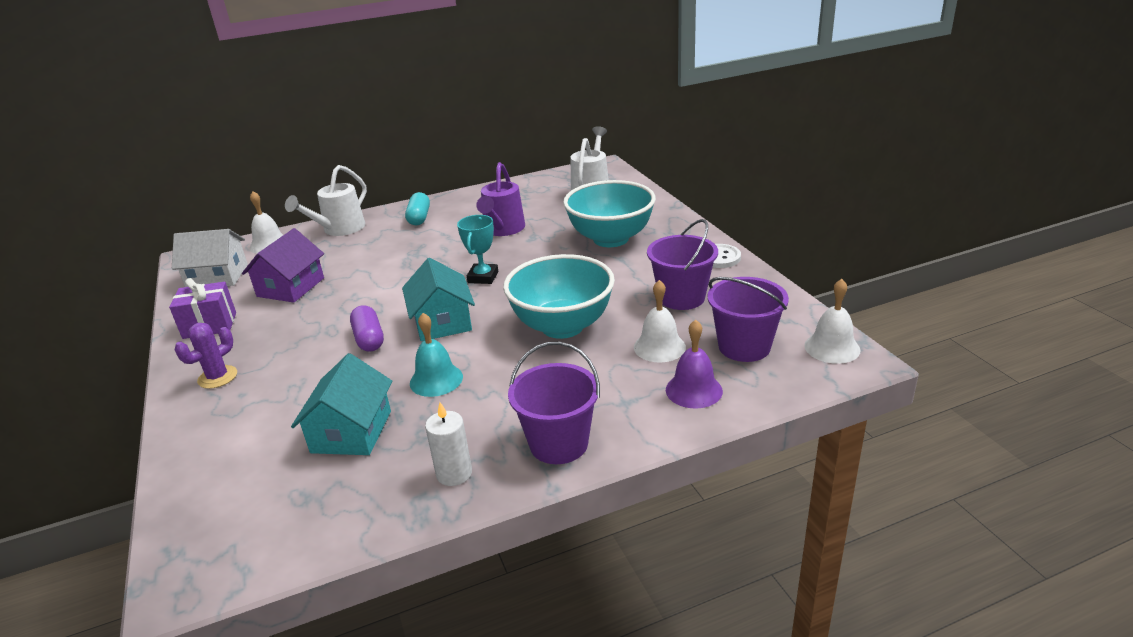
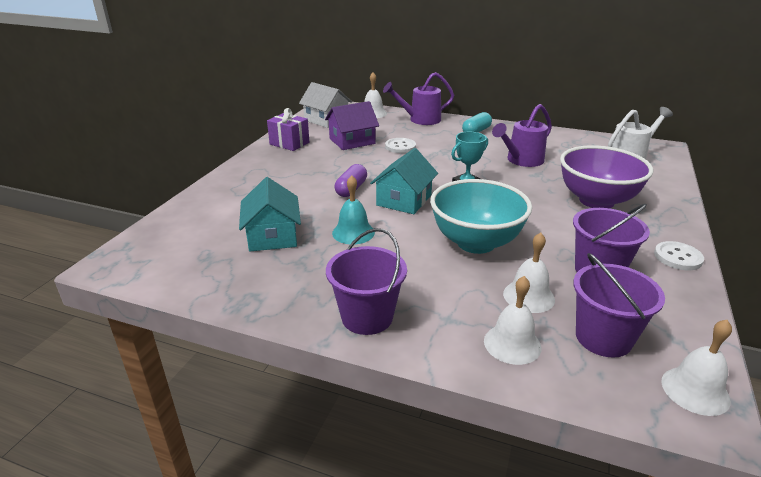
camera: 40 degrees right, 0 degrees up
purple cactus [175,323,237,389] -> none
white watering can [285,165,367,236] -> purple watering can [383,72,454,125]
turquoise house [291,353,393,455] -> turquoise house turned 60 degrees counterclockwise [239,177,301,251]
white candle [425,402,472,486] -> none
turquoise bowl [563,180,656,247] -> purple bowl [560,145,653,208]
purple bell [666,320,723,409] -> white bell [484,276,541,365]
none -> white button [385,138,416,153]

